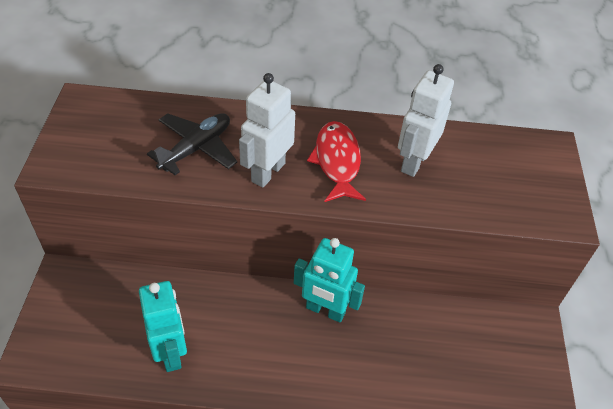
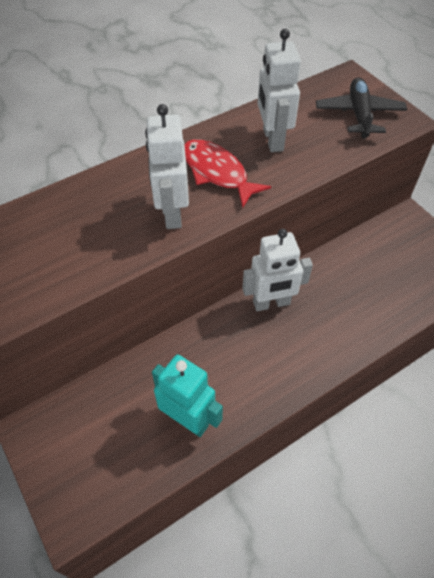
camera: 35 degrees left, 5 degrees up
black plane [147,113,237,175] -> black plane moved to [316,77,407,139]
turquoise robot [294,238,365,322] -> white robot [242,229,313,311]

